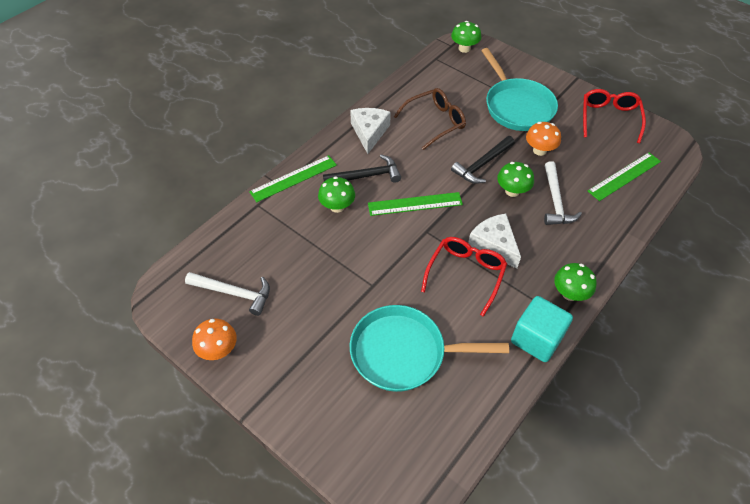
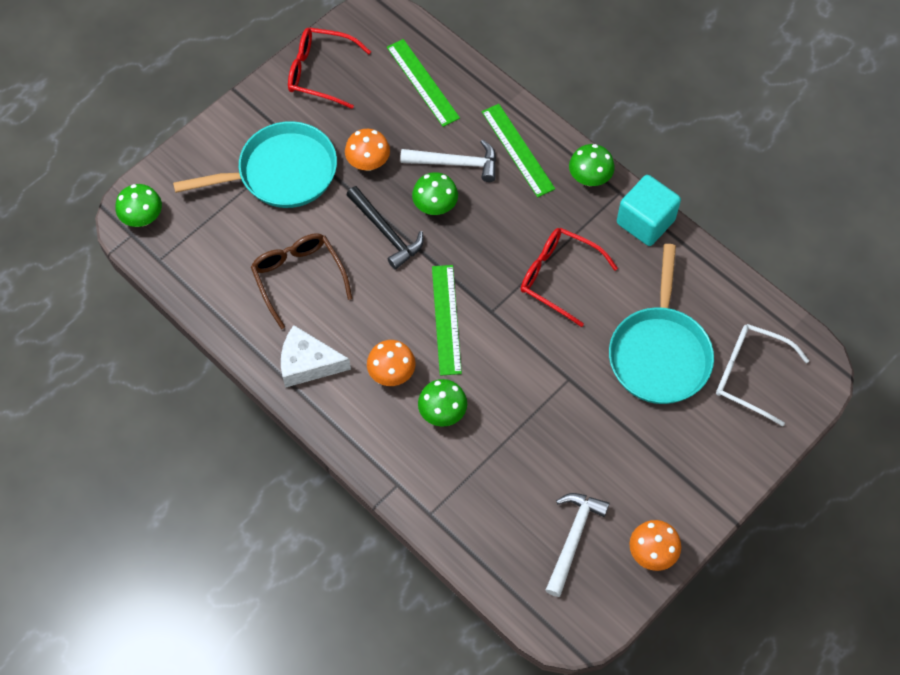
camera: 85 degrees left, 10 degrees up
green ruler [249,155,337,202] -> green ruler moved to [482,104,555,197]
black hammer [323,155,401,183] -> orange mushroom [367,340,415,386]
white cheese [468,214,521,269] -> none
none -> white glasses [716,324,809,426]

